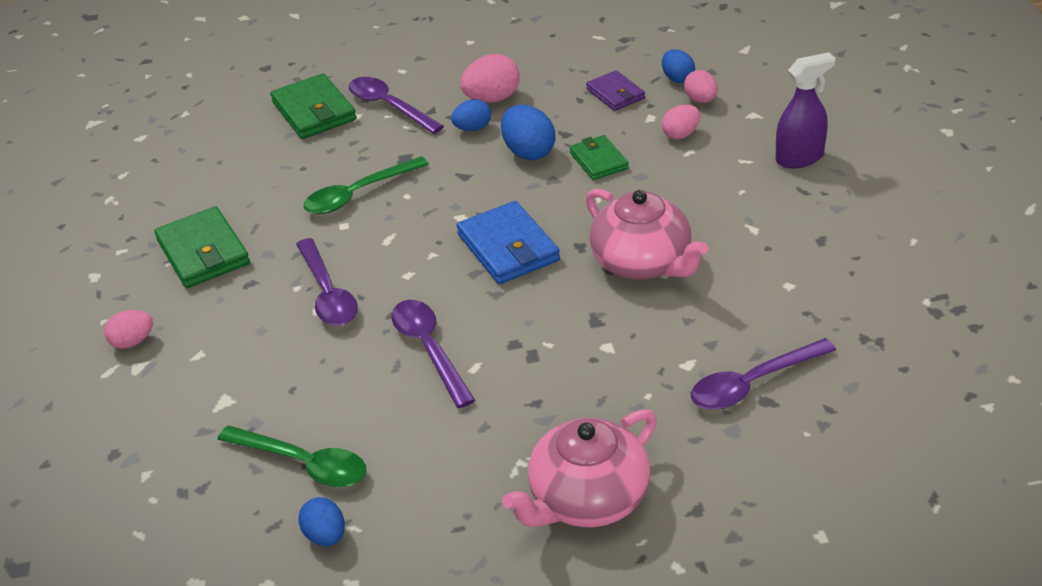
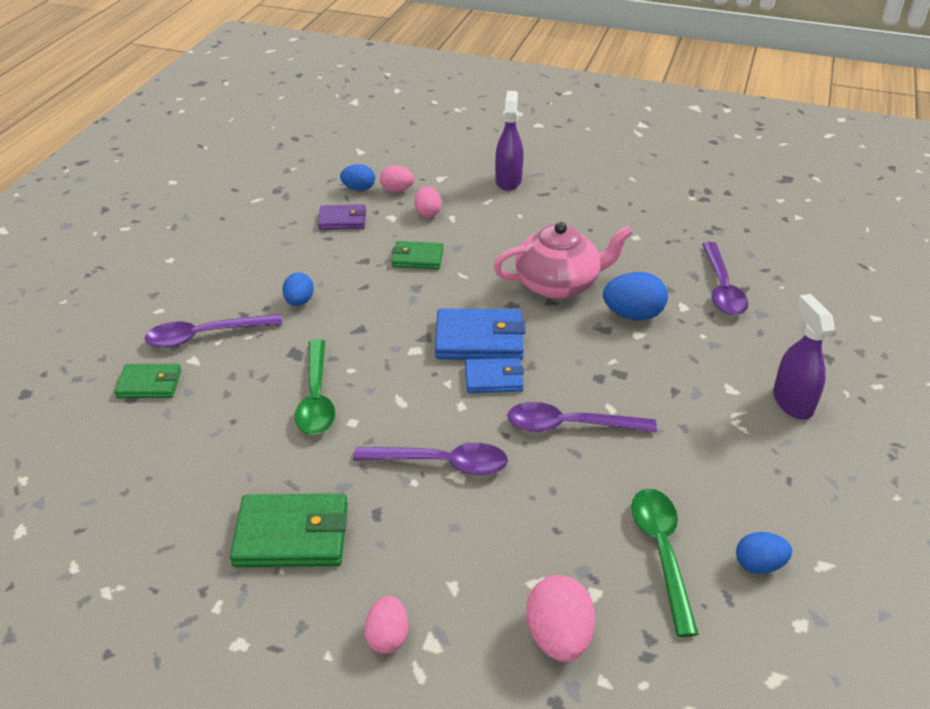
camera: 65 degrees left, 0 degrees up
green spoon [218,425,366,487] -> green spoon turned 60 degrees counterclockwise [631,489,699,637]
green wallet [270,73,357,139] -> green wallet [114,364,181,398], size x0.62
pink egg [460,54,520,103] -> pink egg moved to [526,575,595,662]
blue egg [501,105,556,160] -> blue egg moved to [603,272,668,320]
pink teapot [502,409,657,527] -> purple spray bottle [773,294,835,419]
none -> blue wallet [465,358,524,393]

